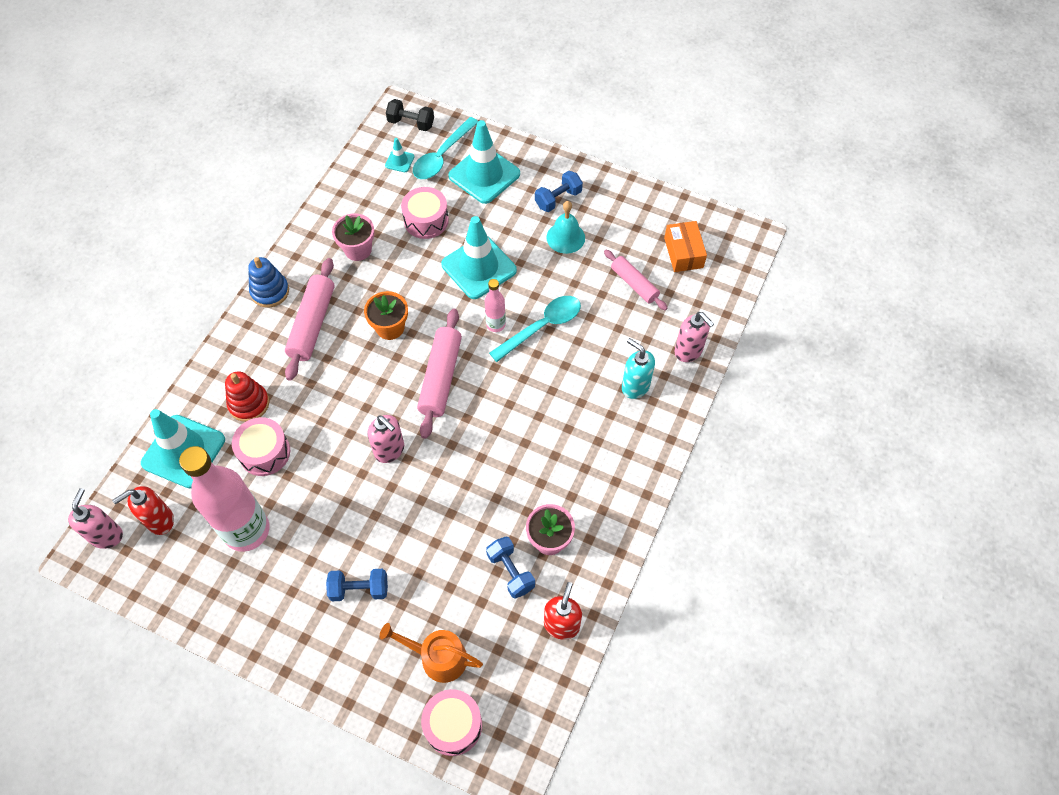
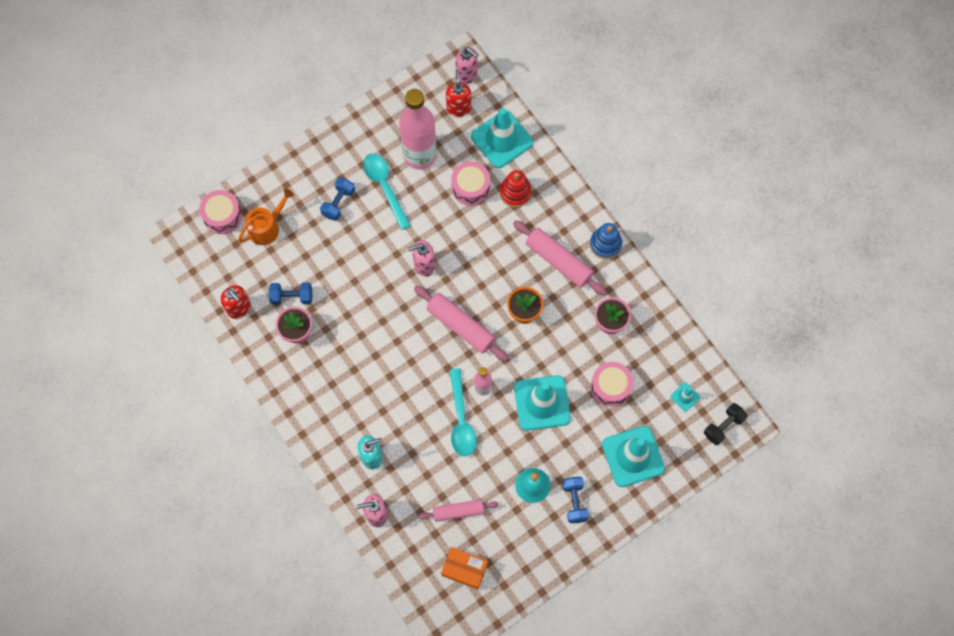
camera: 120 degrees right, 10 degrees up
turquoise spoon [413,117,478,179] -> turquoise spoon moved to [363,153,411,230]

